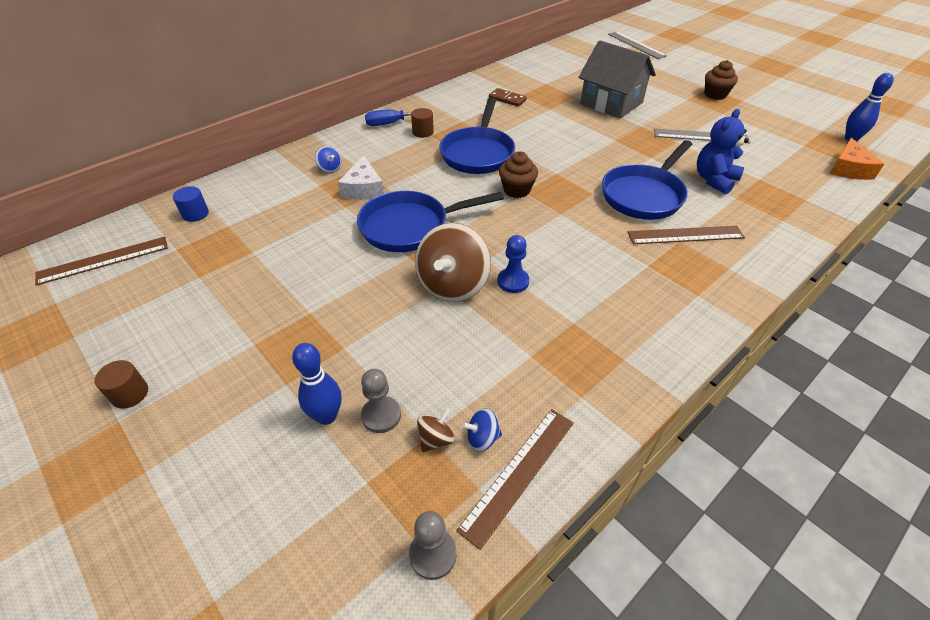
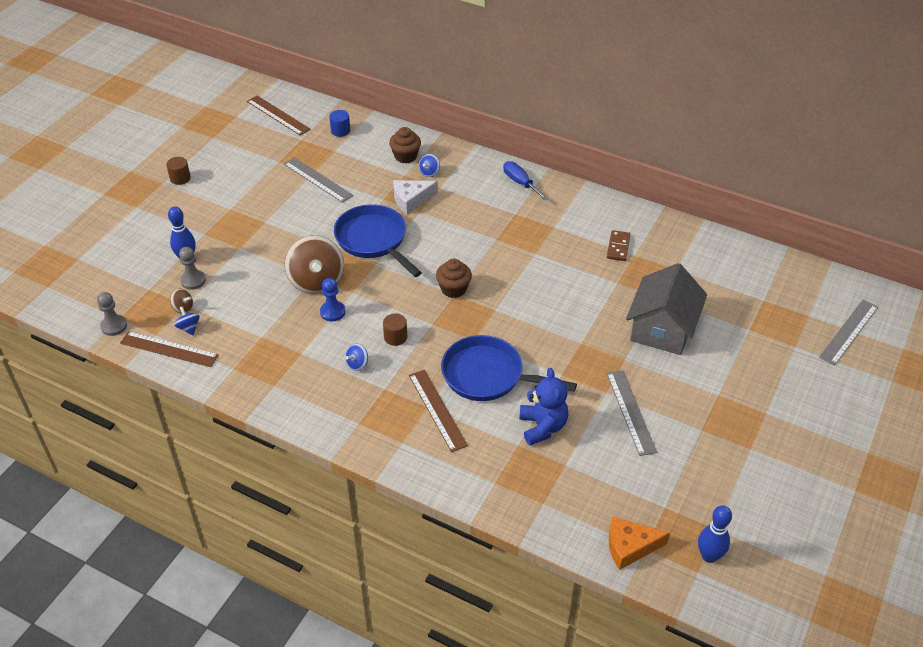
camera: 70 degrees right, 0 degrees up
brown cylinder [411,108,434,138] -> brown cylinder moved to [383,313,407,346]
brown spinning top [415,223,491,302] -> brown spinning top turned 105 degrees counterclockwise [285,235,344,294]
blue pan [439,98,515,174] -> none
blue teddy bear [697,109,749,194] -> blue teddy bear turned 60 degrees clockwise [519,368,568,445]
brown cupcake [704,60,738,100] -> brown cupcake moved to [389,127,421,163]
none -> grey ruler [284,157,353,203]
none -> blue spinning top [345,343,368,371]

